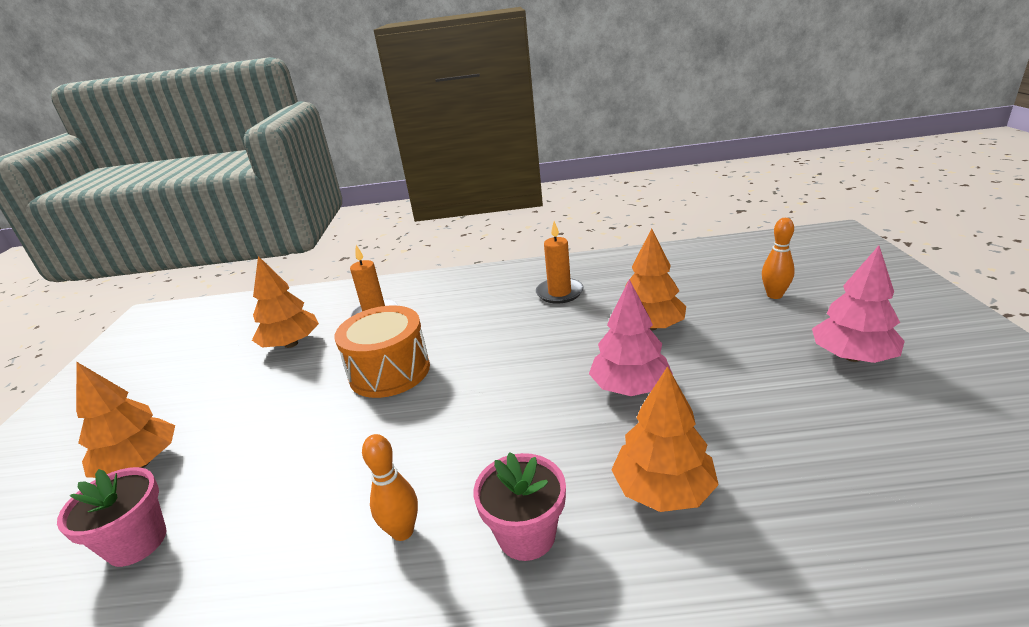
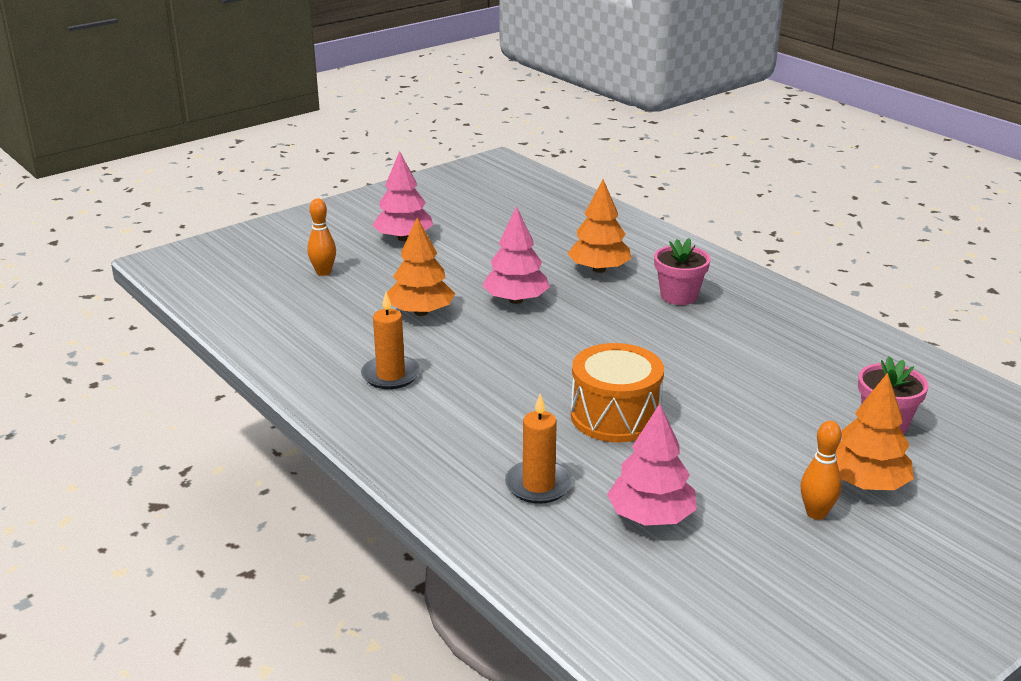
camera: 130 degrees left, 0 degrees up
orange tree [252,256,319,348] -> pink tree [607,404,697,526]
orange bowling pin [362,434,418,541] -> orange bowling pin moved to [800,421,842,520]

